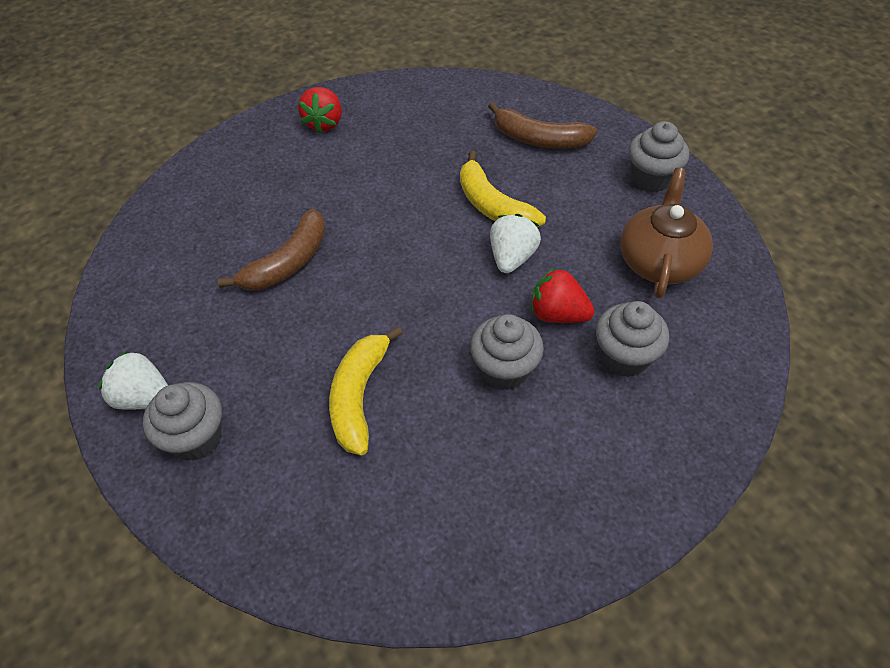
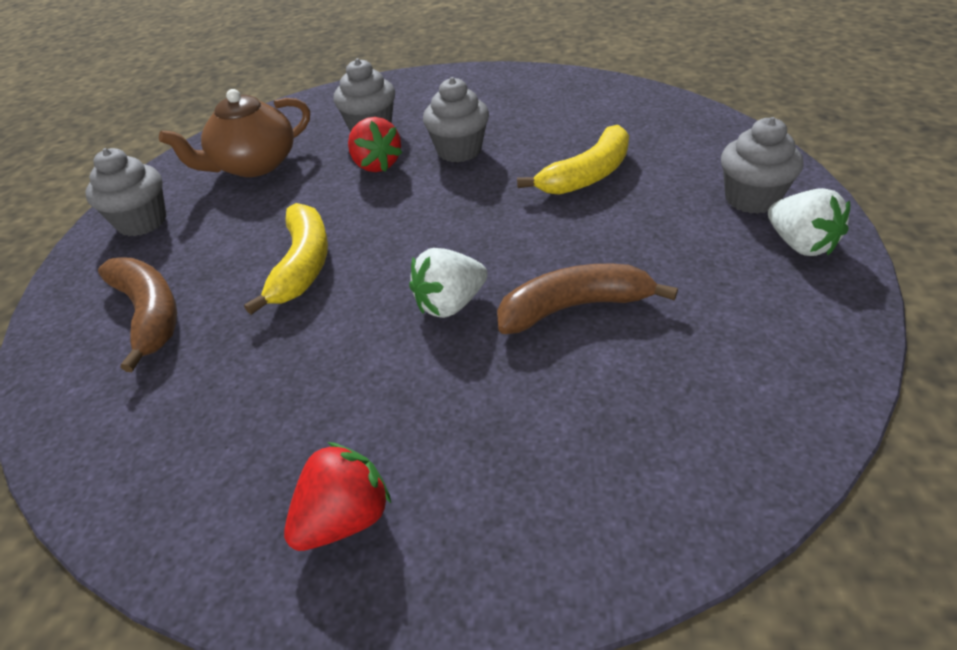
camera: 140 degrees left, 10 degrees down
white strawberry [490,214,541,273] -> white strawberry moved to [409,248,487,318]

